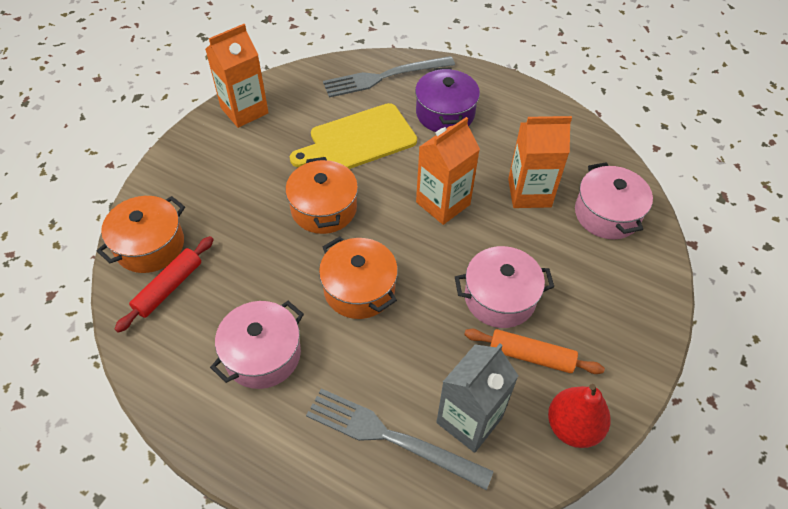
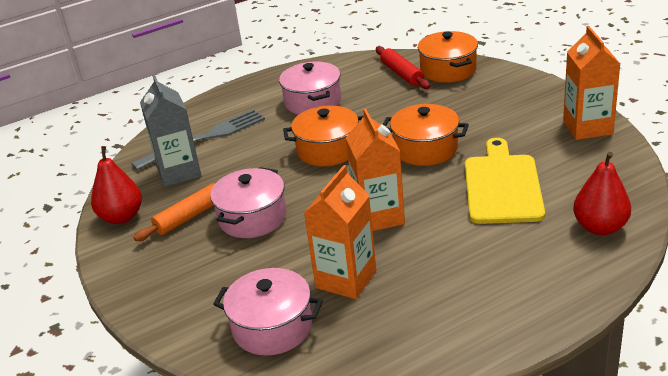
camera: 125 degrees right, 20 degrees down
grey fork [323,56,455,98] -> red pear [573,152,631,235]
purple pot [415,67,480,132] -> none

